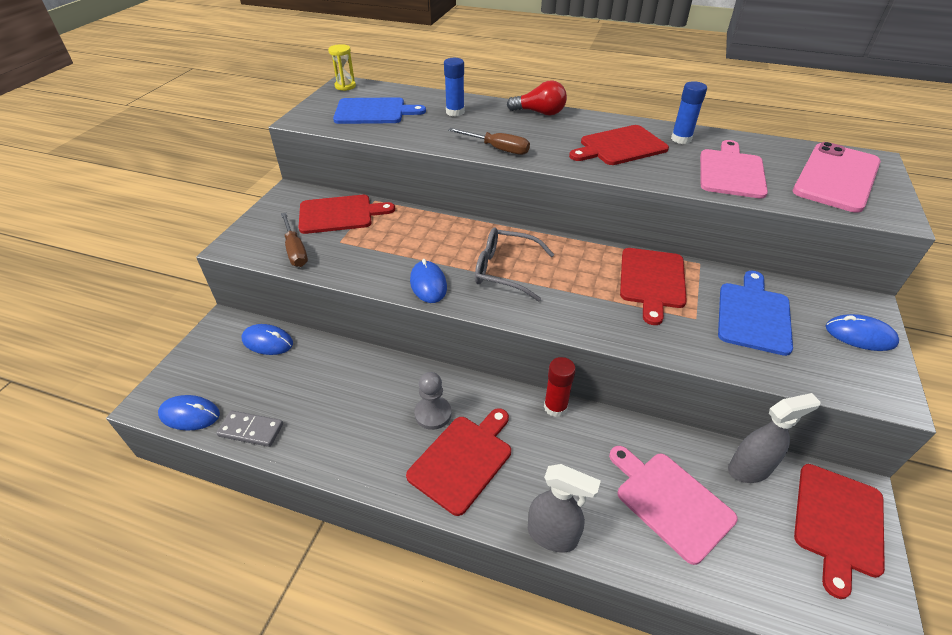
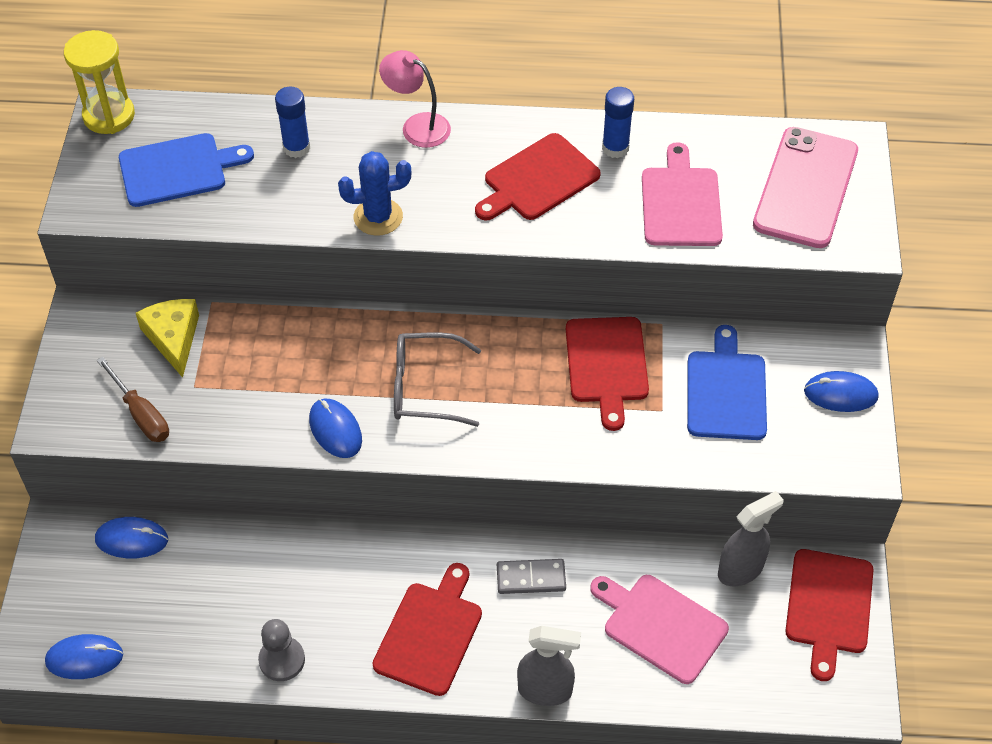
camera: 15 degrees left, 10 degrees up
grey domino [216,411,283,447] -> grey domino moved to [497,559,566,594]
red cutting board [298,195,395,234] -> yellow cheese [136,299,199,378]
yellow hourglass [328,44,356,91] -> yellow hourglass [64,30,135,134], size x1.60
grey pawn [414,372,452,430] -> grey pawn moved to [258,619,305,681]
brown screwdriver [448,128,530,155] -> blue cactus [338,151,411,236]
red light bulb [507,80,567,115] -> pink lamp [379,50,451,148]
red glue stick [544,357,576,417] -> none

